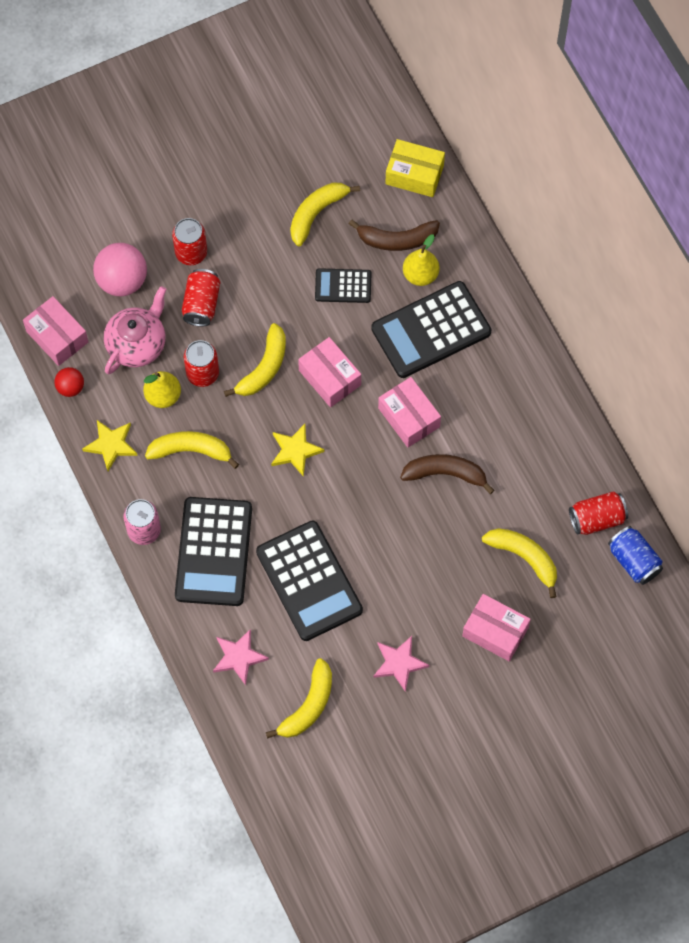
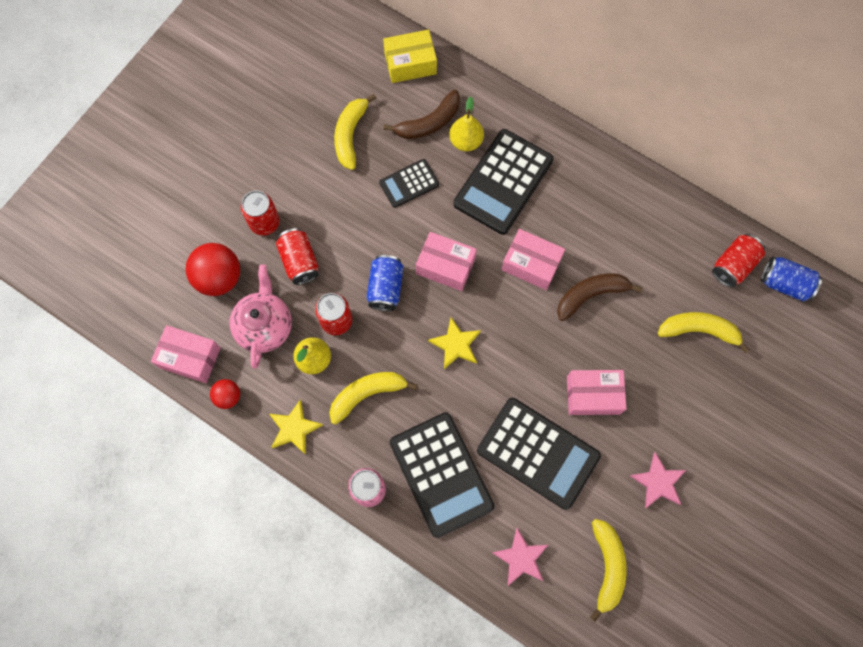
camera: 30 degrees left, 5 degrees up
pink ball [93,243,147,296] -> red ball [186,243,240,296]
yellow banana [224,323,286,397] -> blue can [367,255,404,311]
pink box [462,594,531,661] -> pink box moved to [567,370,627,415]

